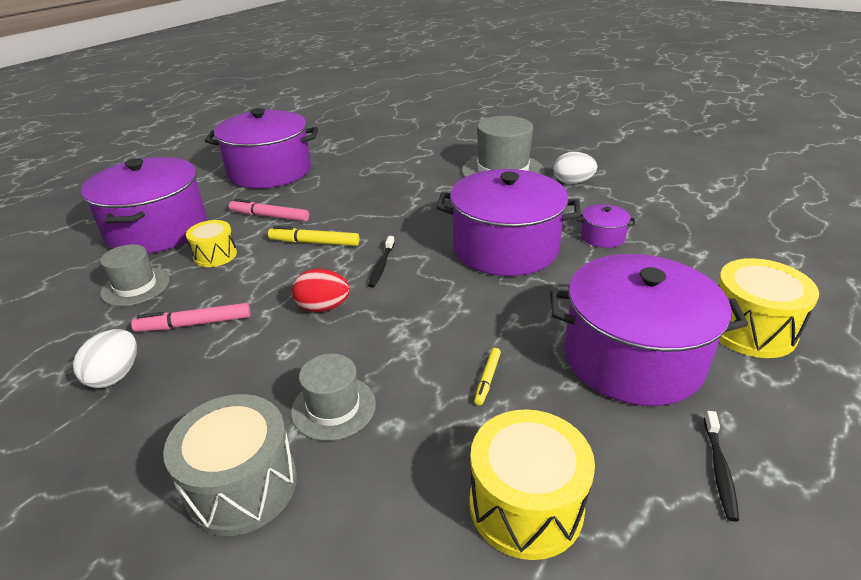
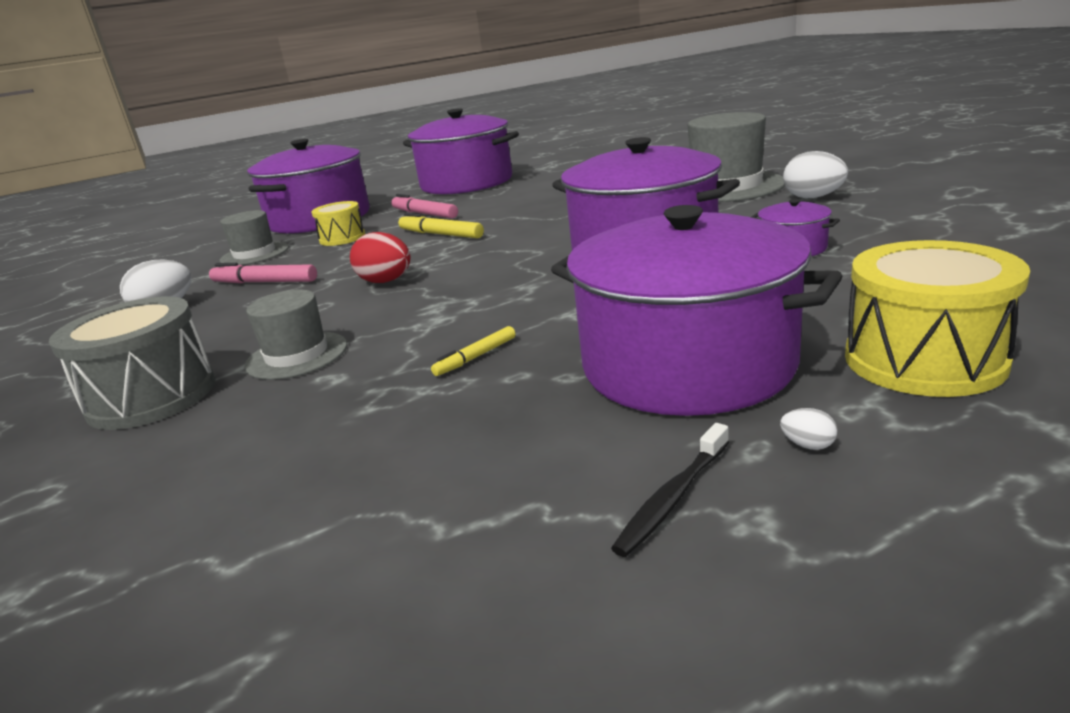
camera: 30 degrees right, 10 degrees down
black toothbrush [368,236,395,288] -> none
yellow drum [469,409,595,560] -> none
none -> white egg [780,408,837,450]

